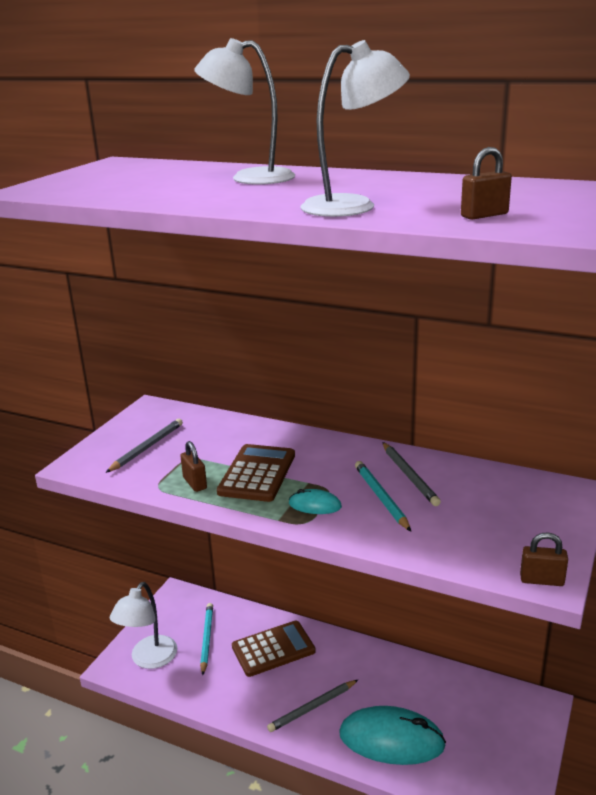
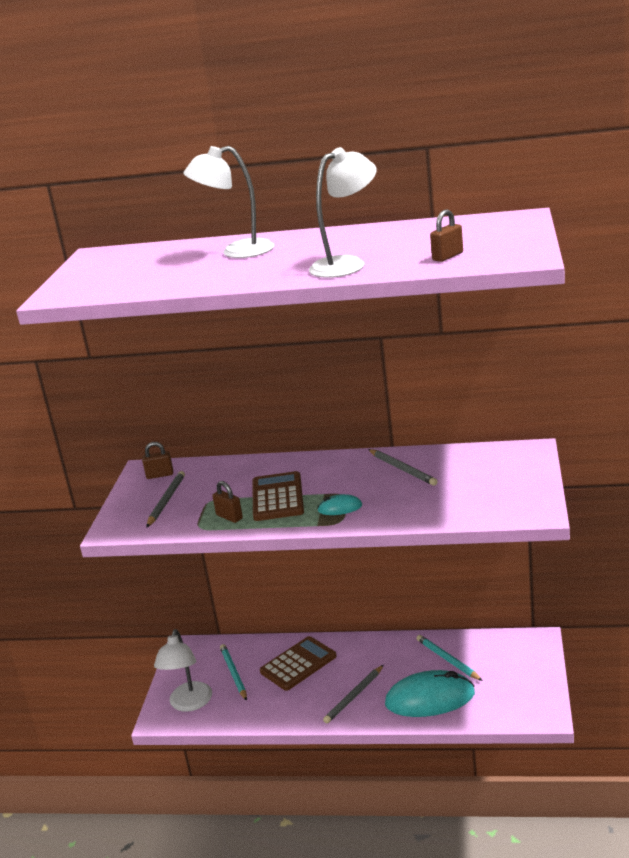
camera: 15 degrees left, 0 degrees up
turquoise pencil [355,461,411,531] -> turquoise pencil moved to [417,635,483,681]
brown padlock [520,532,568,586] -> brown padlock moved to [142,442,173,479]

